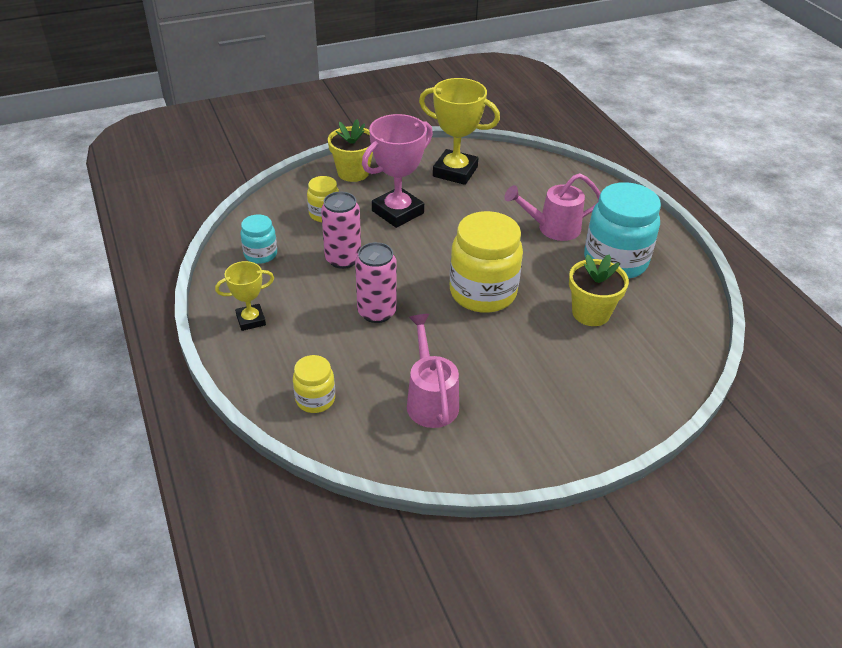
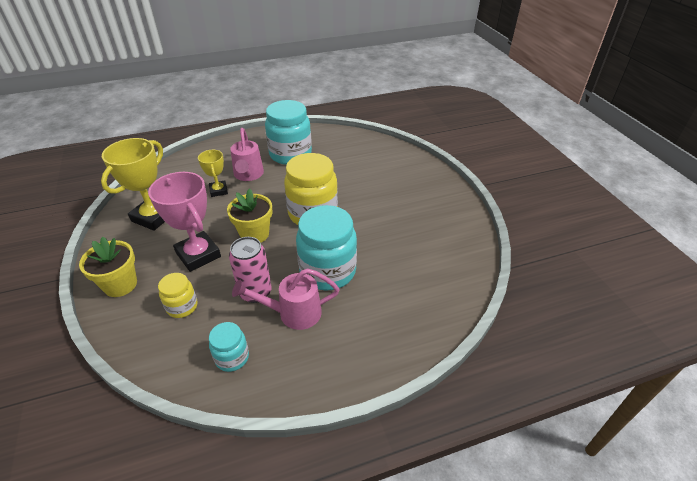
camera: 85 degrees left, 0 degrees up
yellow trophy [215,261,274,331] -> yellow trophy moved to [198,150,228,197]
yellow jar [293,355,335,413] -> none
pink can [355,242,397,323] -> turquoise jar [296,205,357,290]
pink watering can [407,314,459,428] -> pink watering can moved to [232,268,340,330]
yellow flower pot [569,255,629,326] -> yellow flower pot moved to [227,188,272,243]

